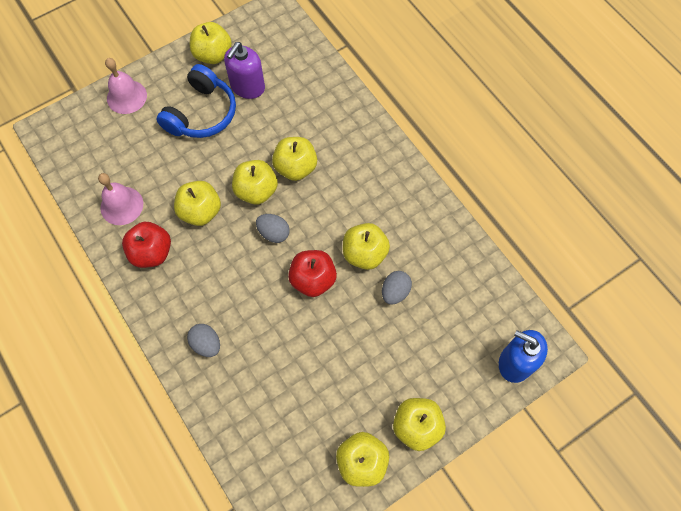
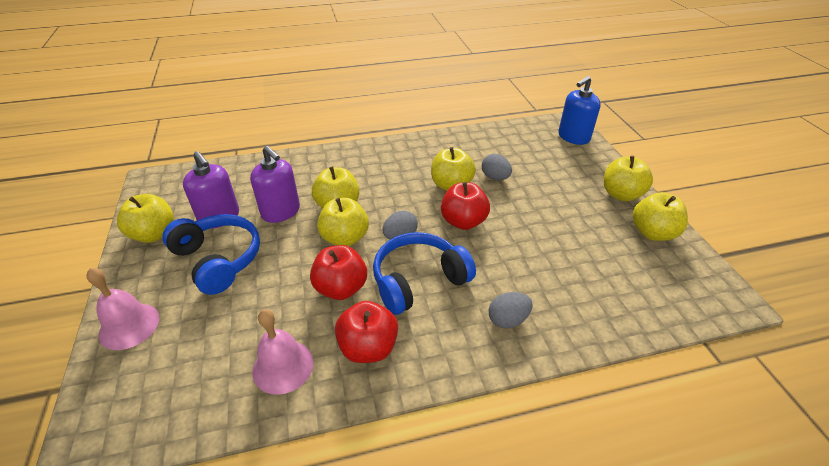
camera: 70 degrees left, 25 degrees down
yellow apple [174,181,221,226] -> red apple [310,245,367,300]
none -> purple soap dispenser [250,146,300,223]
none -> blue headphones [373,232,476,315]

